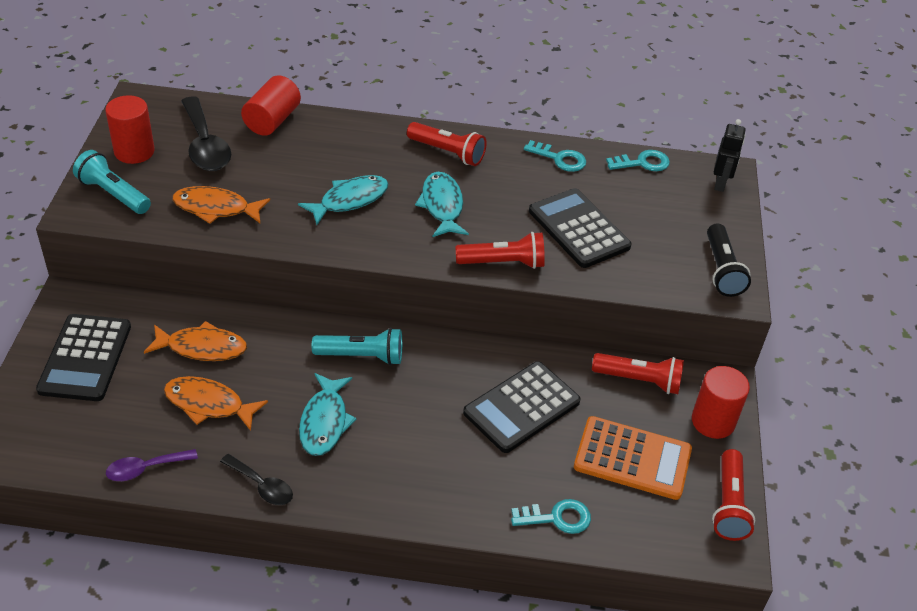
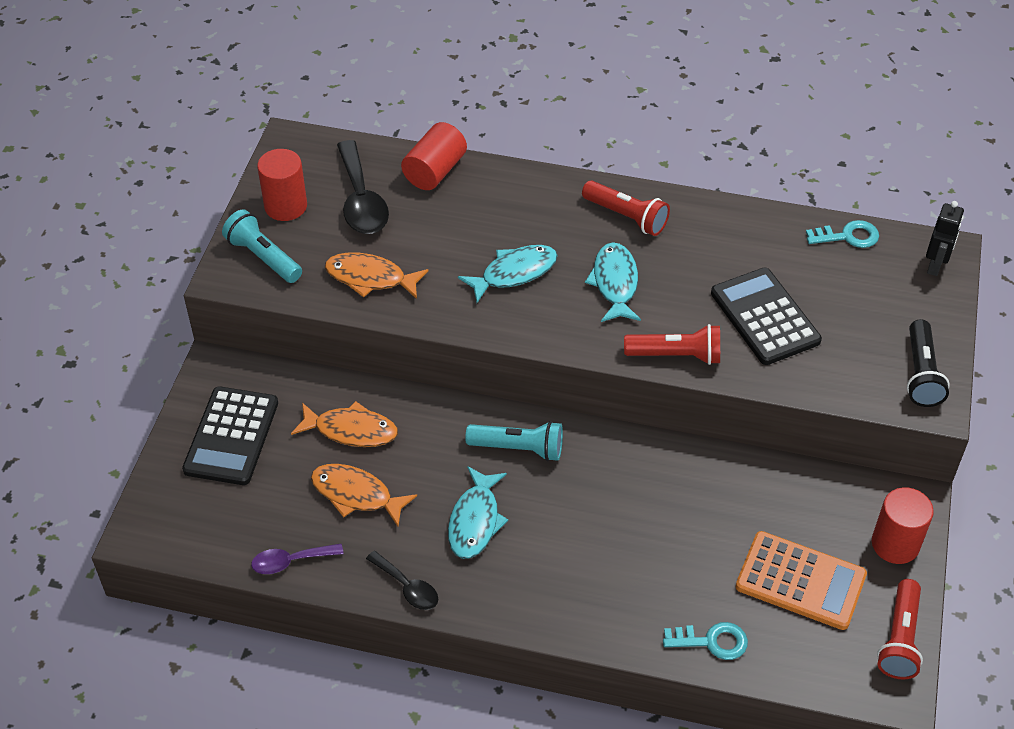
camera: 10 degrees right, 5 degrees up
black calculator [463,361,581,453] -> none
turquoise key [524,140,586,172] -> none
red flashlight [592,353,684,394] -> none

